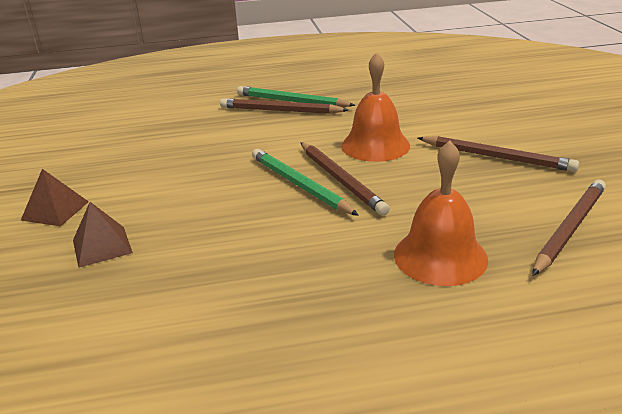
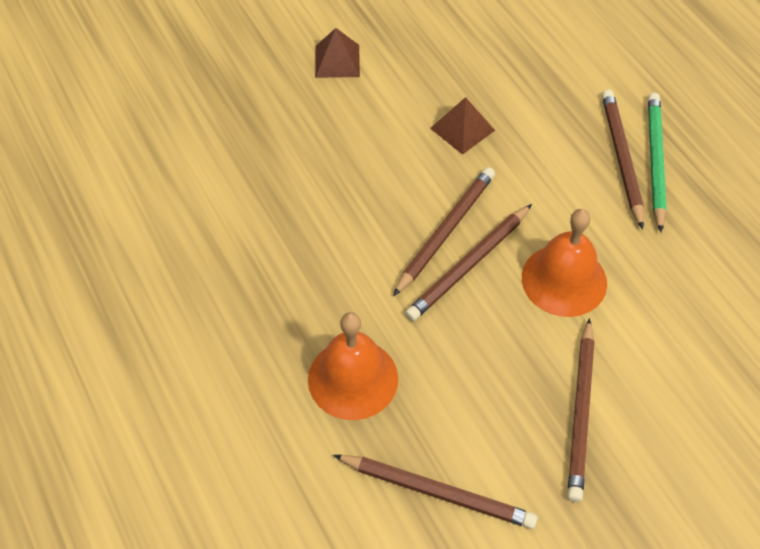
camera: 70 degrees right, 25 degrees up
brown pyramid [73,202,133,268] -> brown pyramid moved to [430,97,495,155]
green pencil [252,149,359,216] -> brown pencil [393,167,495,296]

